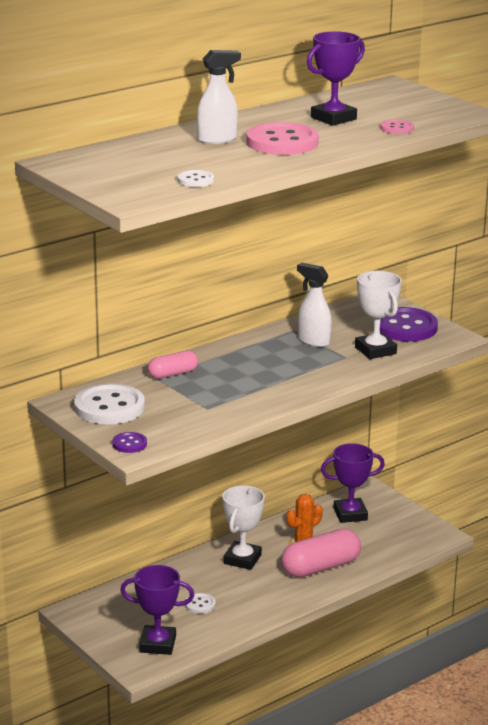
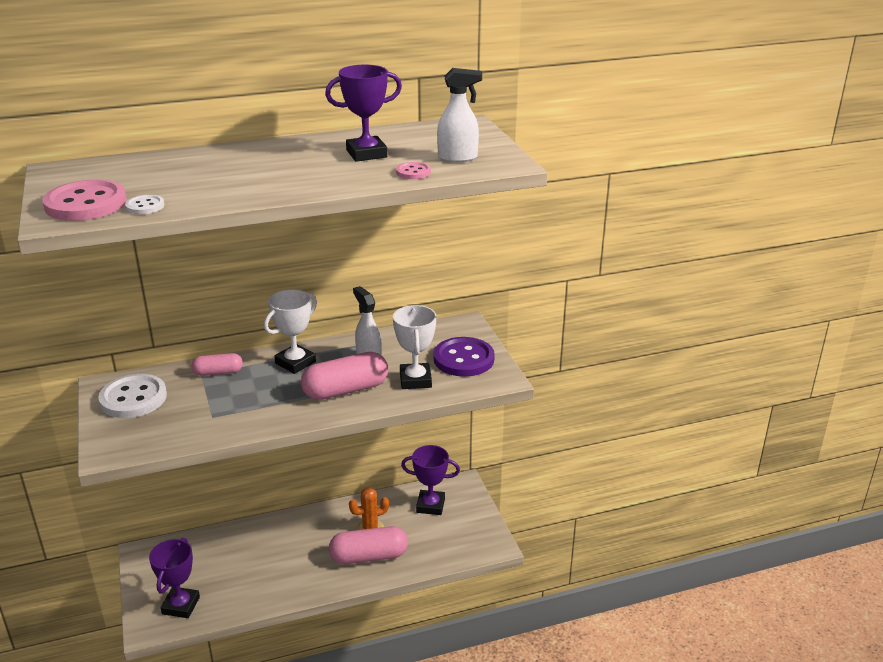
camera: 20 degrees right, 5 degrees up
purple button [112,432,147,453] -> none
purple trophy [120,565,194,655] -> purple trophy turned 75 degrees clockwise [149,538,200,618]
white button [185,593,216,614] -> none
white spray bottle [197,50,241,144] -> white spray bottle moved to [437,68,482,162]
white trophy [222,485,265,570] -> white trophy moved to [264,289,317,374]
pink button [246,122,319,155] -> pink button moved to [42,179,127,221]
none -> pink capsule [301,352,388,400]

